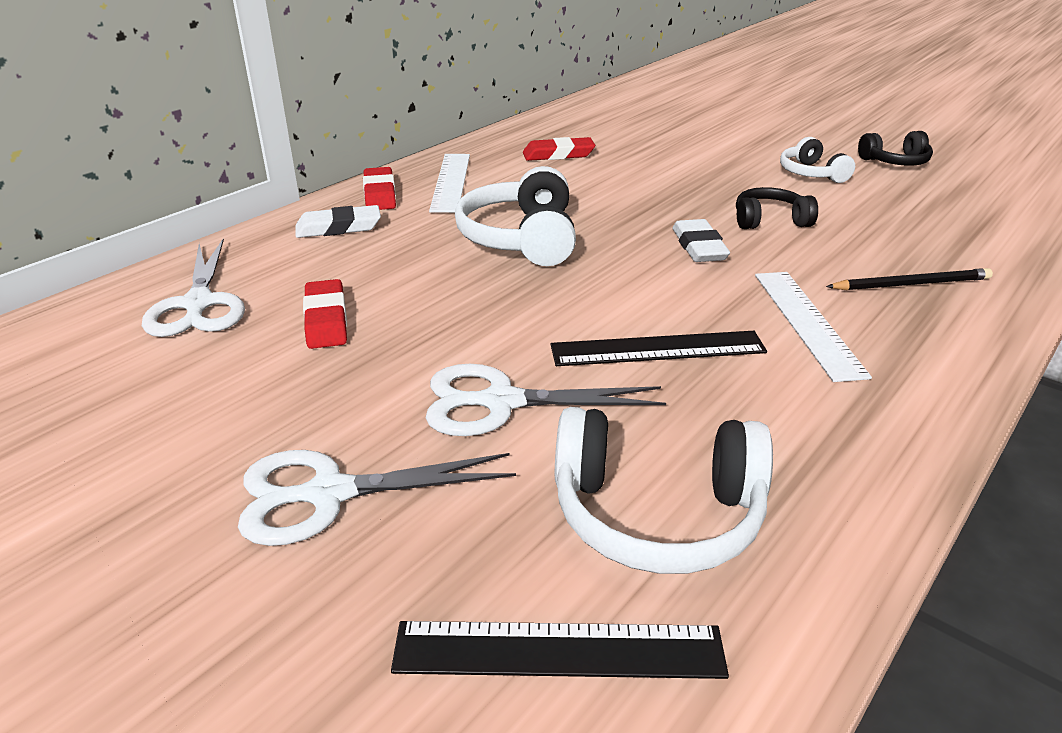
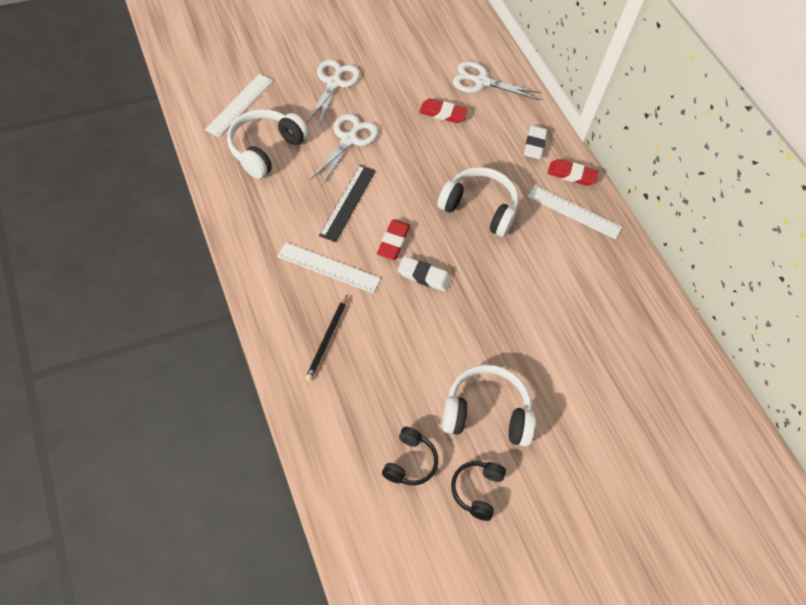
camera: 110 degrees right, 25 degrees up
black ruler [391,621,729,679] -> white ruler [205,74,273,137]
red eraser [523,137,595,161] -> red eraser moved to [377,220,410,260]
black headphones [736,187,818,229] -> black headphones moved to [382,427,438,485]
white headphones [780,137,855,183] -> white headphones [442,365,535,447], size x1.69

